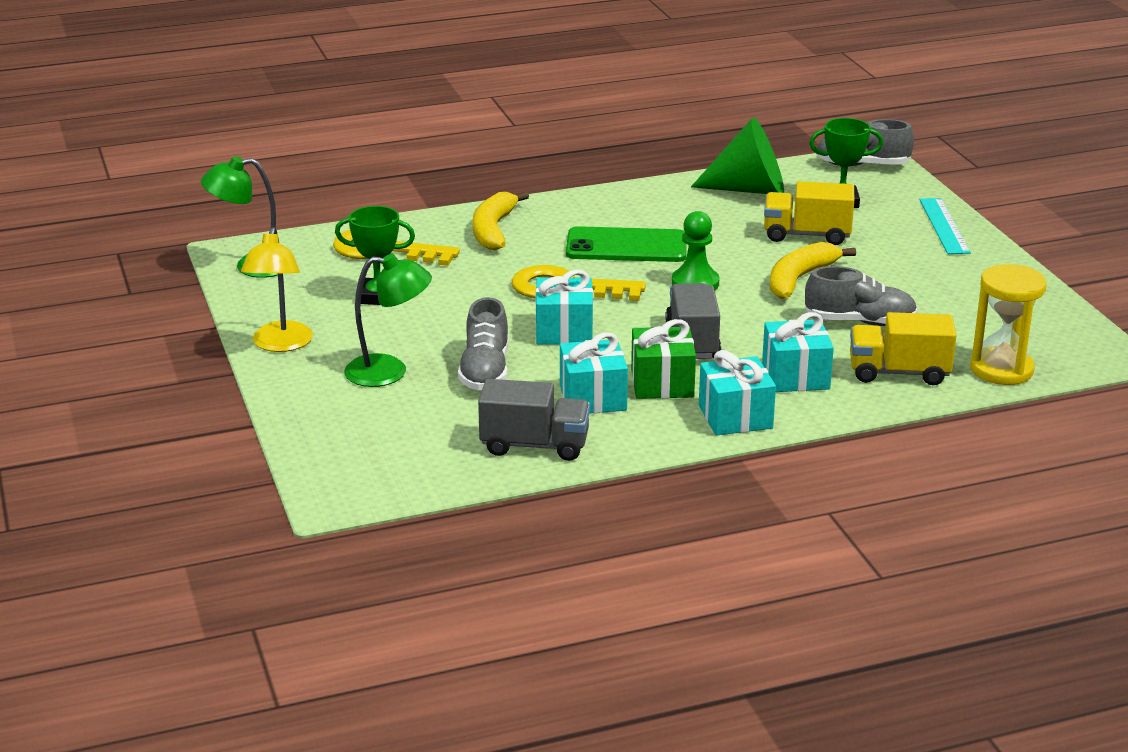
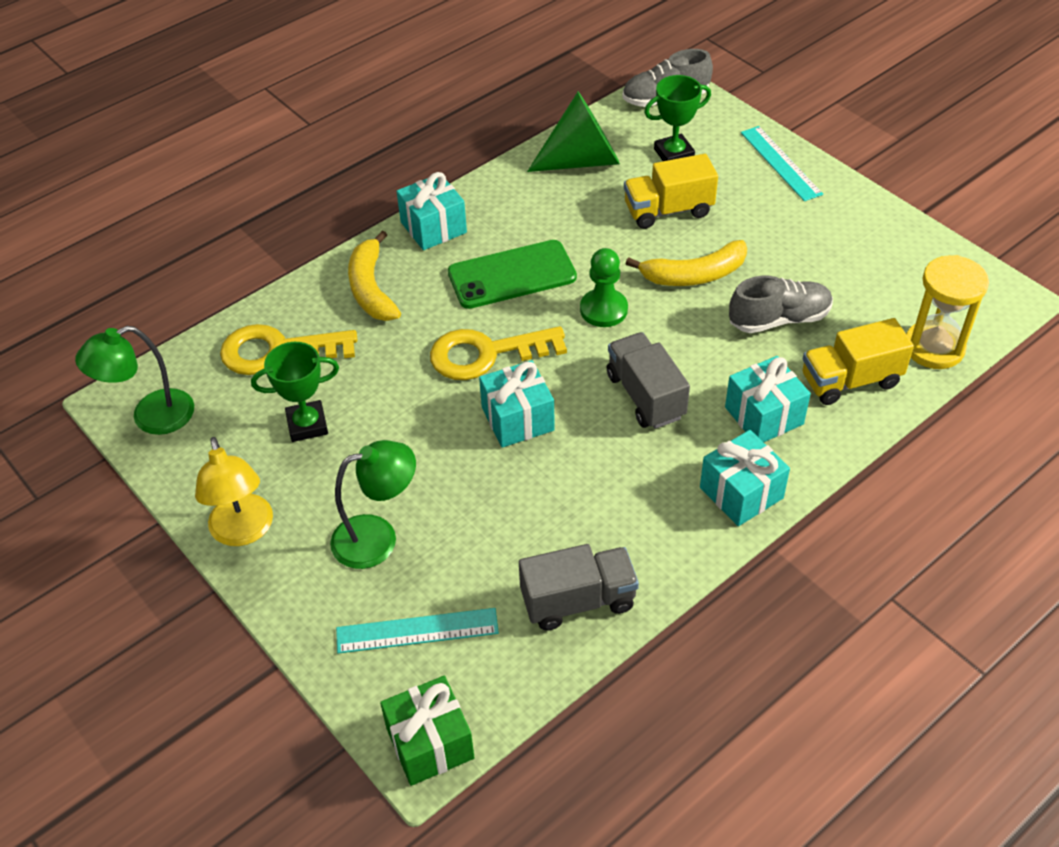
camera: 20 degrees left, 20 degrees up
grey shoe [458,297,509,390] -> none
turquoise gift [560,332,628,413] -> turquoise gift moved to [397,172,467,250]
green gift [631,319,696,399] -> green gift moved to [380,676,475,786]
yellow banana [770,242,856,299] -> yellow banana turned 120 degrees counterclockwise [625,240,747,286]
none -> turquoise ruler [336,608,499,654]

